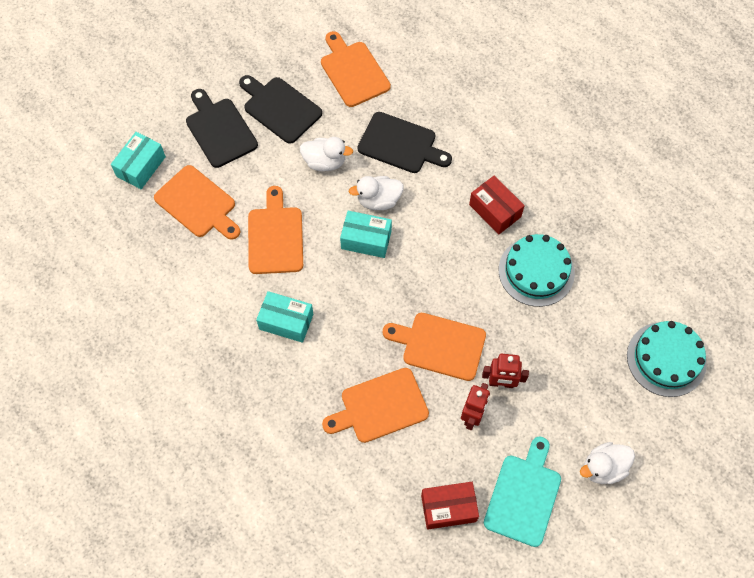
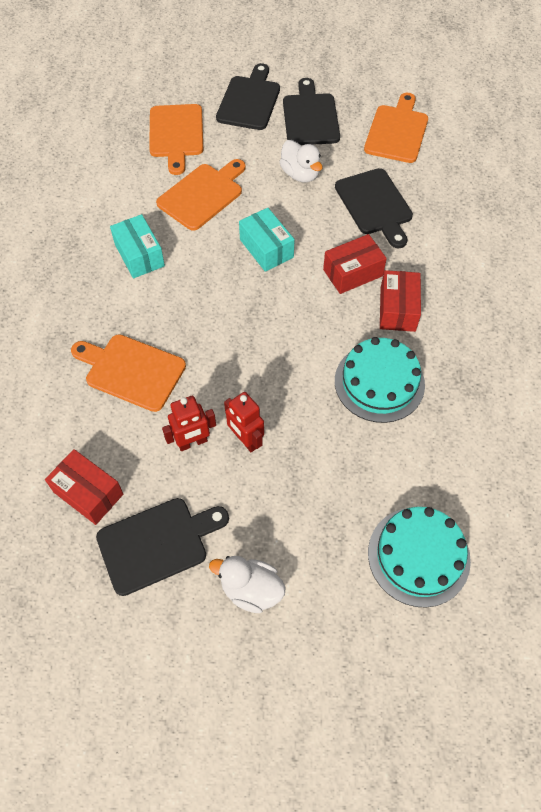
camera: 45 degrees right, 5 degrees down
turquoise box [111,132,166,189] -> none
white duck [349,176,404,210] -> none
orange cutting board [383,313,486,381] -> none
turquoise cutting board [484,436,561,547] -> black cutting board [96,498,229,596]
none -> red box [323,234,387,294]

